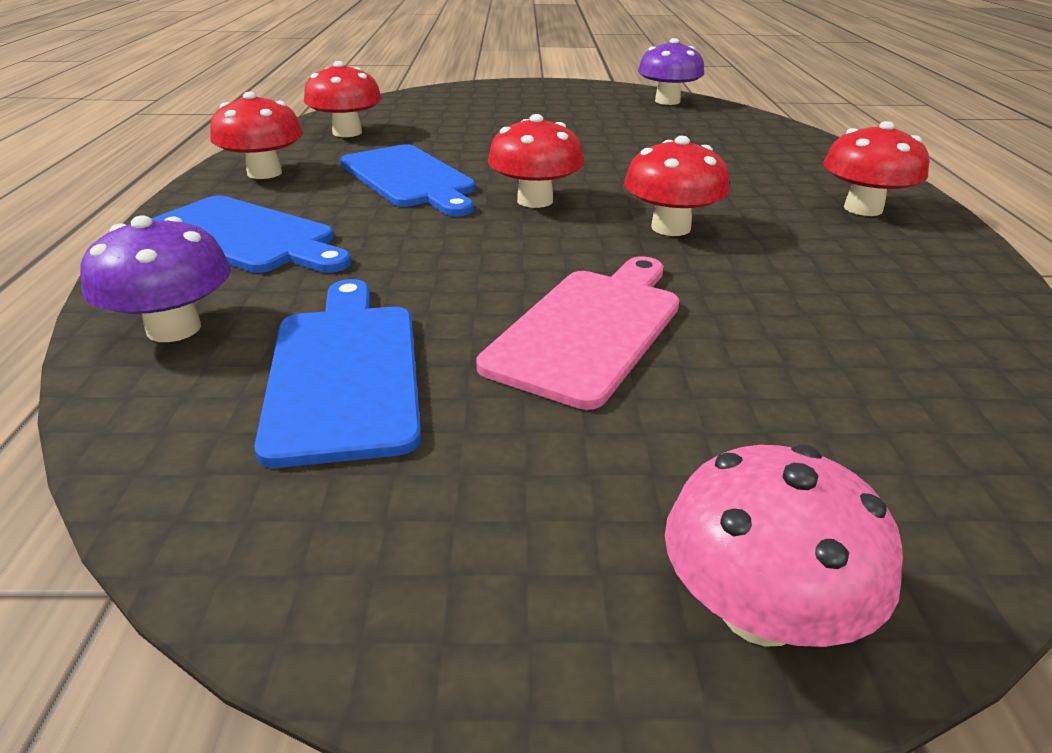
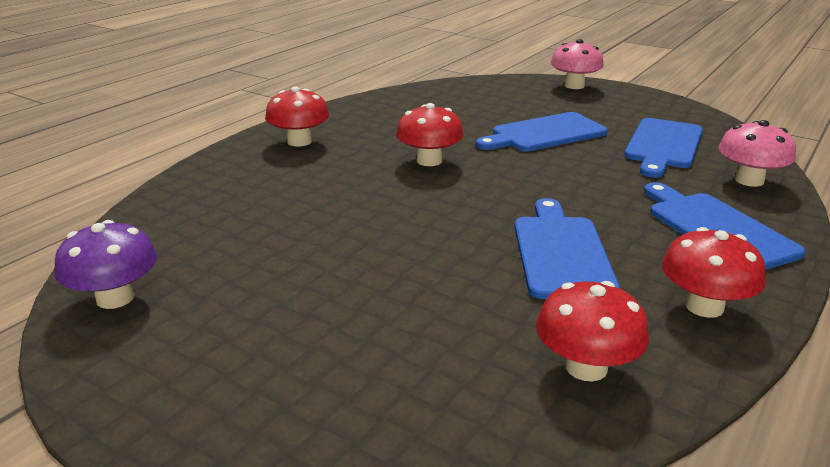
camera: 145 degrees left, 5 degrees down
purple mushroom [80,215,231,342] -> pink mushroom [718,120,796,187]
pink cutting board [476,256,680,410] -> blue cutting board [476,112,607,152]
red mushroom [488,114,584,208] -> none

